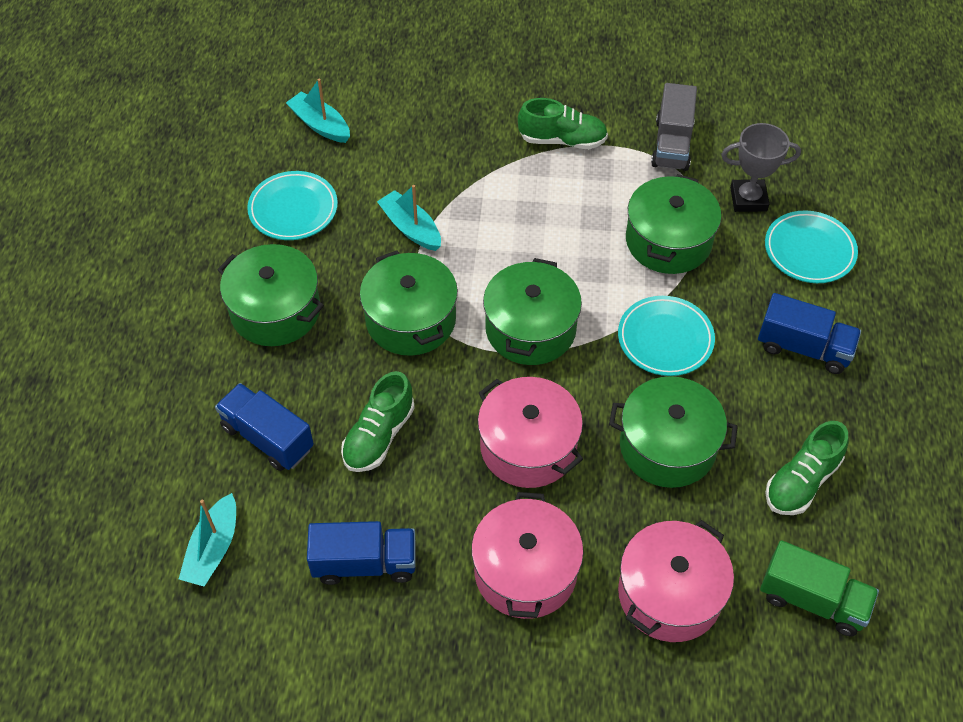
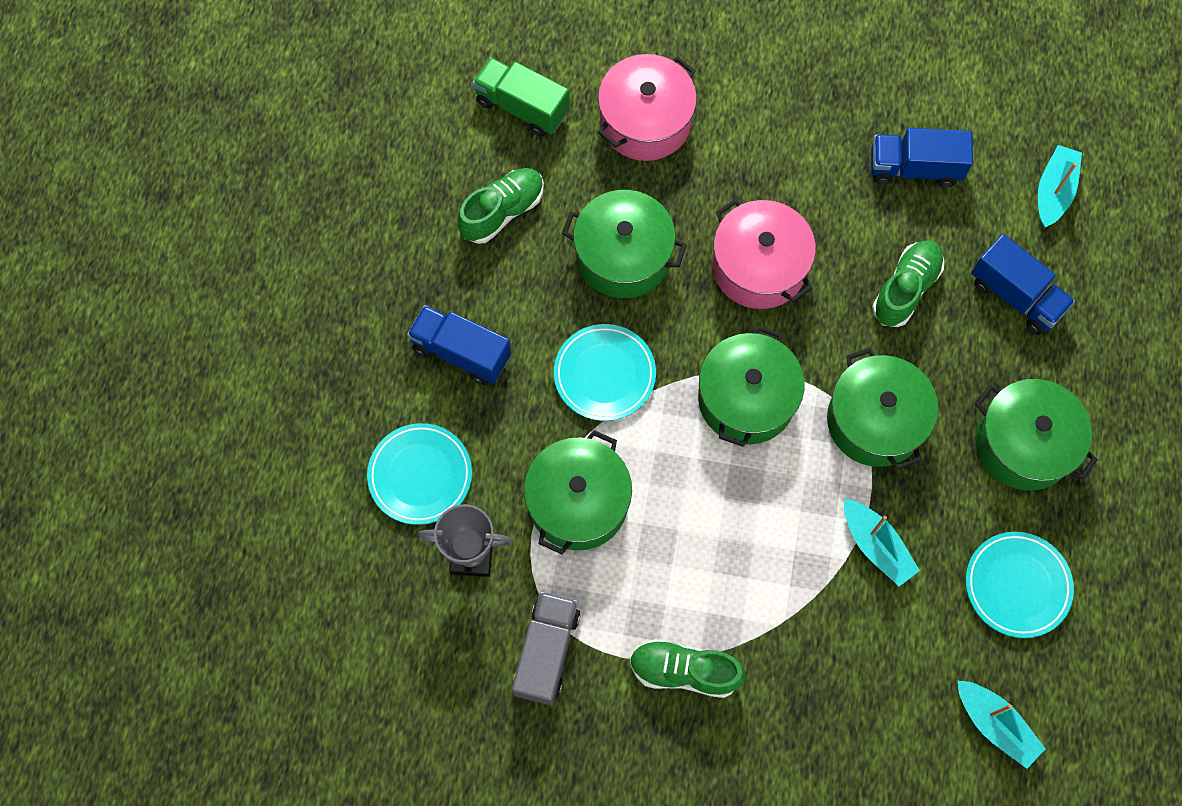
camera: 175 degrees left, 15 degrees up
pink pot [471,492,584,619] -> none

